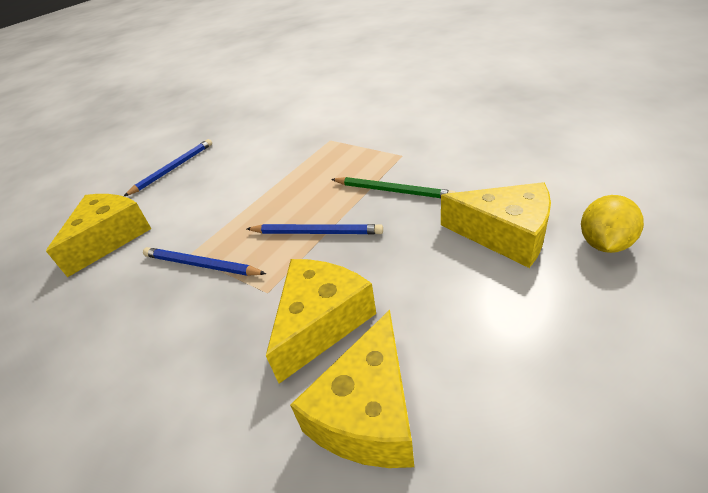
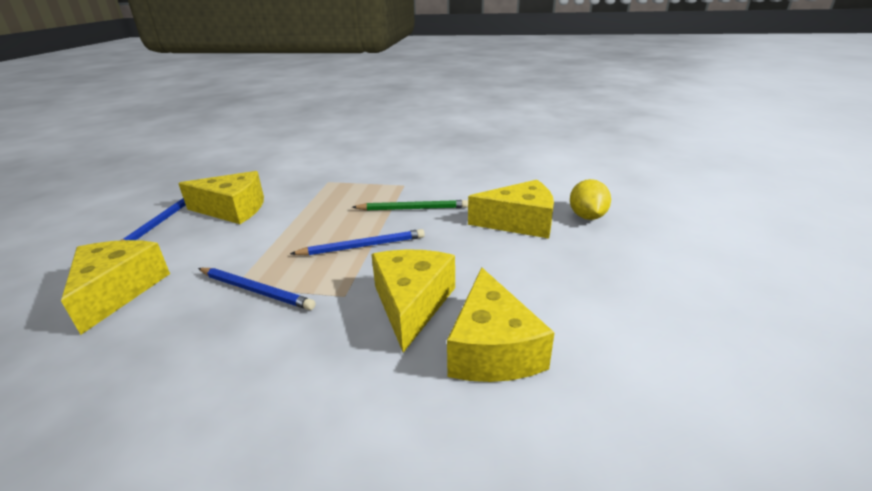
camera: 30 degrees left, 10 degrees down
blue pencil [143,247,266,276] -> blue pencil turned 150 degrees counterclockwise [198,268,315,310]
none -> yellow cheese [178,171,264,224]

